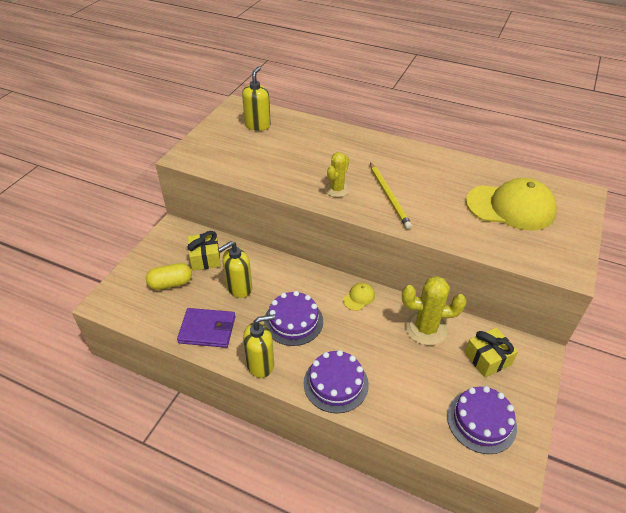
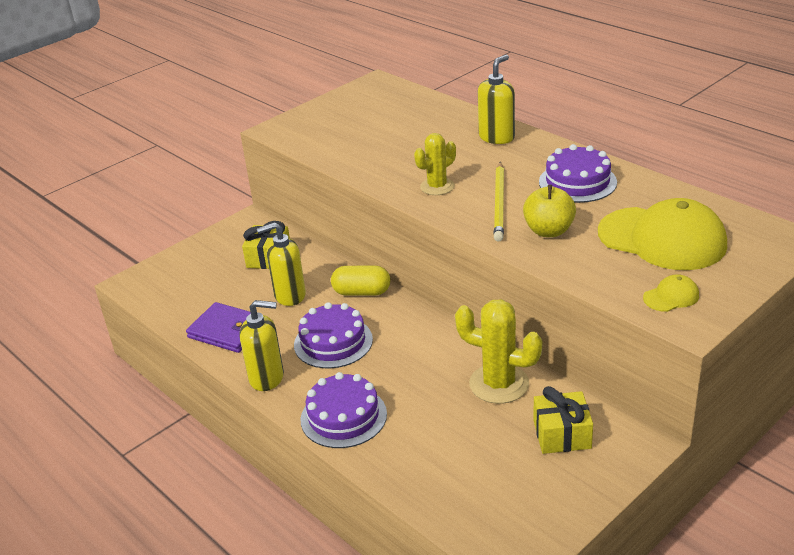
camera: 25 degrees right, 10 degrees down
yellow capsule [146,263,192,290] -> yellow capsule moved to [331,266,390,296]
yellow soap dispenser [242,67,271,131] -> yellow soap dispenser moved to [478,55,515,144]
yellow cap [343,283,375,311] -> yellow cap moved to [643,274,699,312]
purple cake [447,386,517,454] -> purple cake moved to [539,144,617,203]
none -> yellow apple [523,185,576,237]

